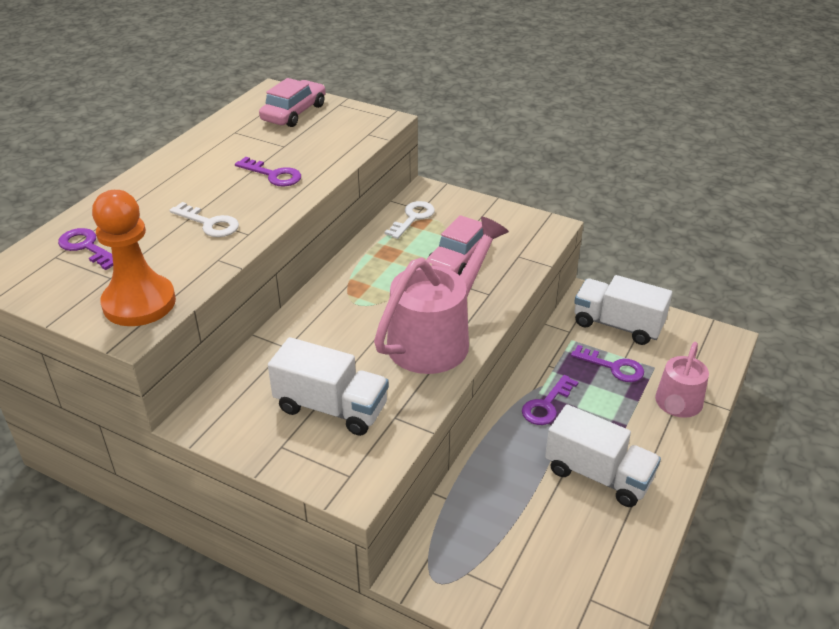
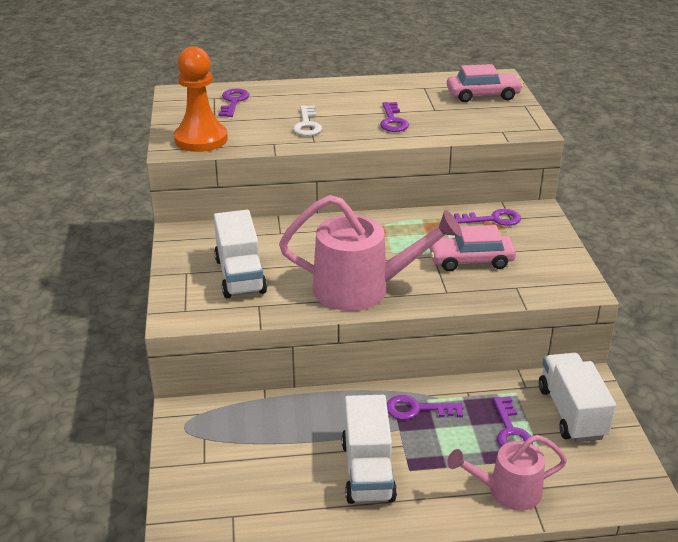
camera: 55 degrees right, 5 degrees down
white key [384,201,435,239] -> purple key [454,209,521,226]

